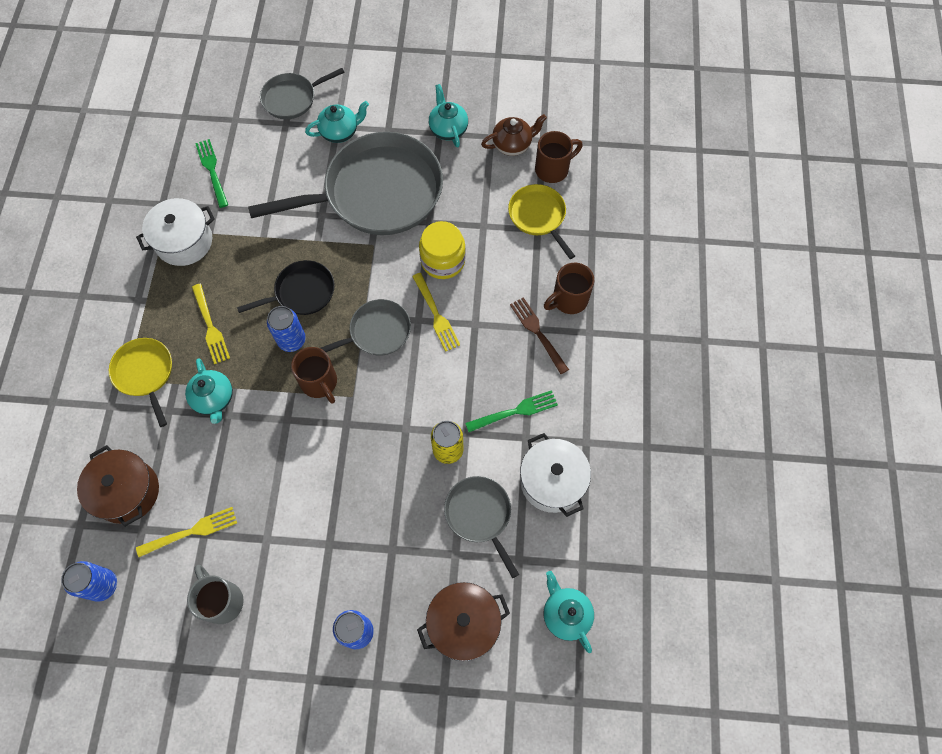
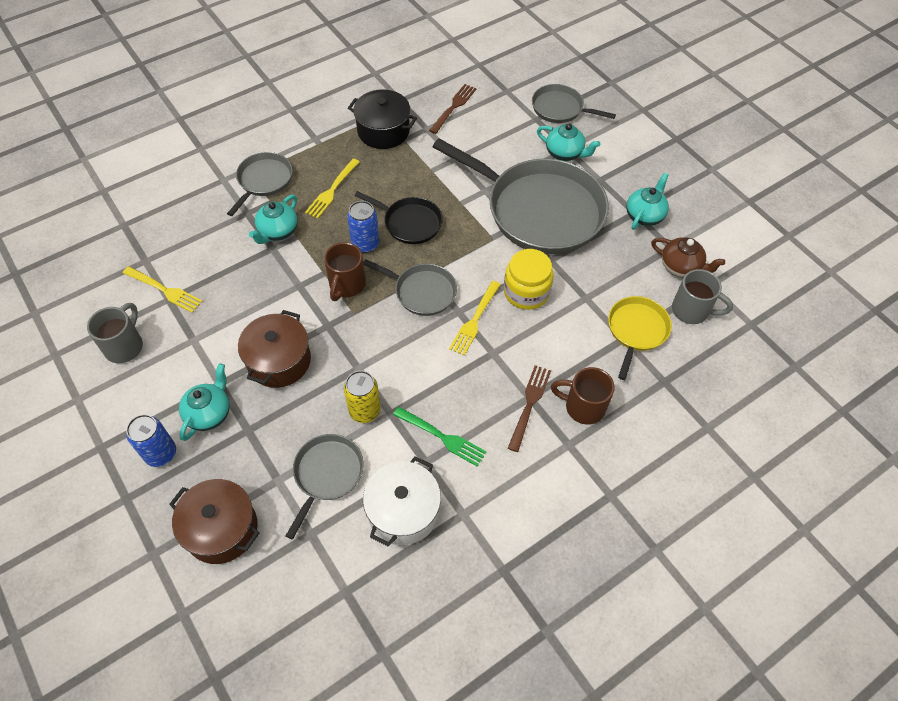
camera: 50 degrees right, 10 degrees down
blue can [61,561,117,602] -> none
brown pot [77,445,159,527] -> brown pot moved to [238,310,311,388]
yellow pan [109,338,172,427] -> grey pan [227,152,293,216]
white pot [136,198,215,266] -> black pot [348,89,417,149]
green fork [195,139,228,208] -> brown fork [429,84,477,134]
brown mug [535,131,583,183] -> grey mug [672,269,733,324]
turquoise teapot [544,571,594,653] -> turquoise teapot moved to [179,363,230,441]

